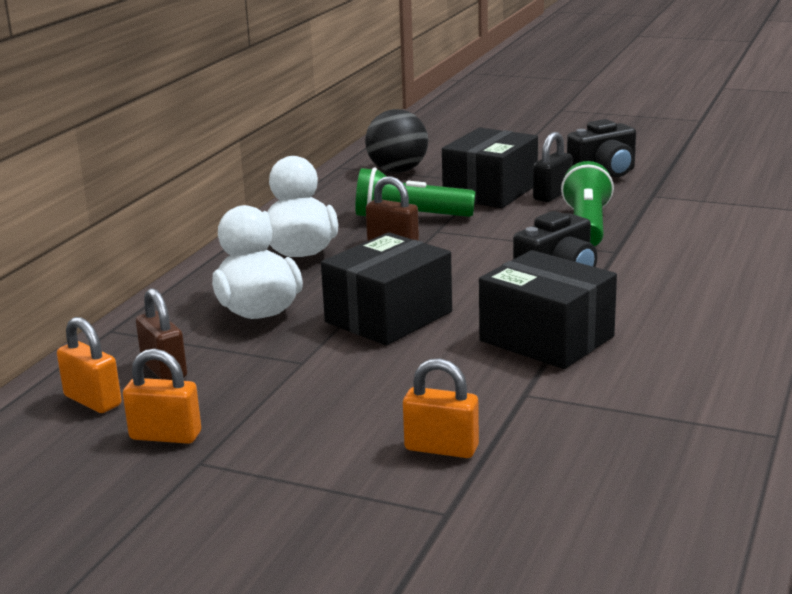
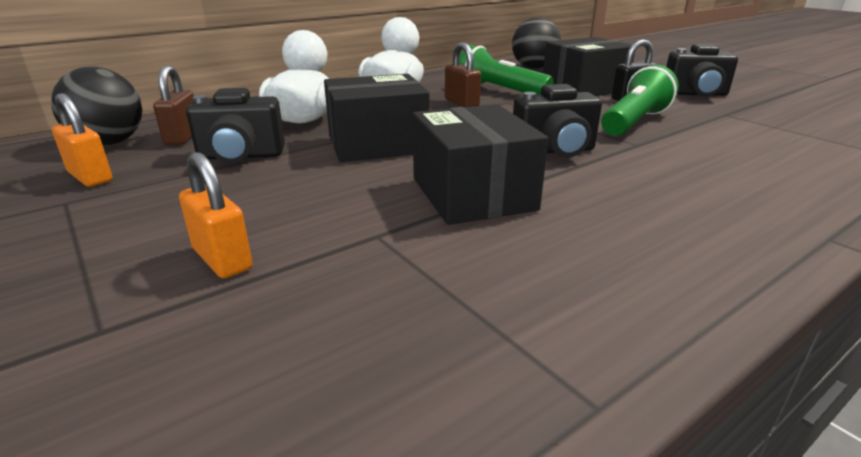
camera: 30 degrees right, 5 degrees up
orange padlock [57,317,122,413] -> black ball [51,67,142,146]
none -> black camera [186,88,285,163]

